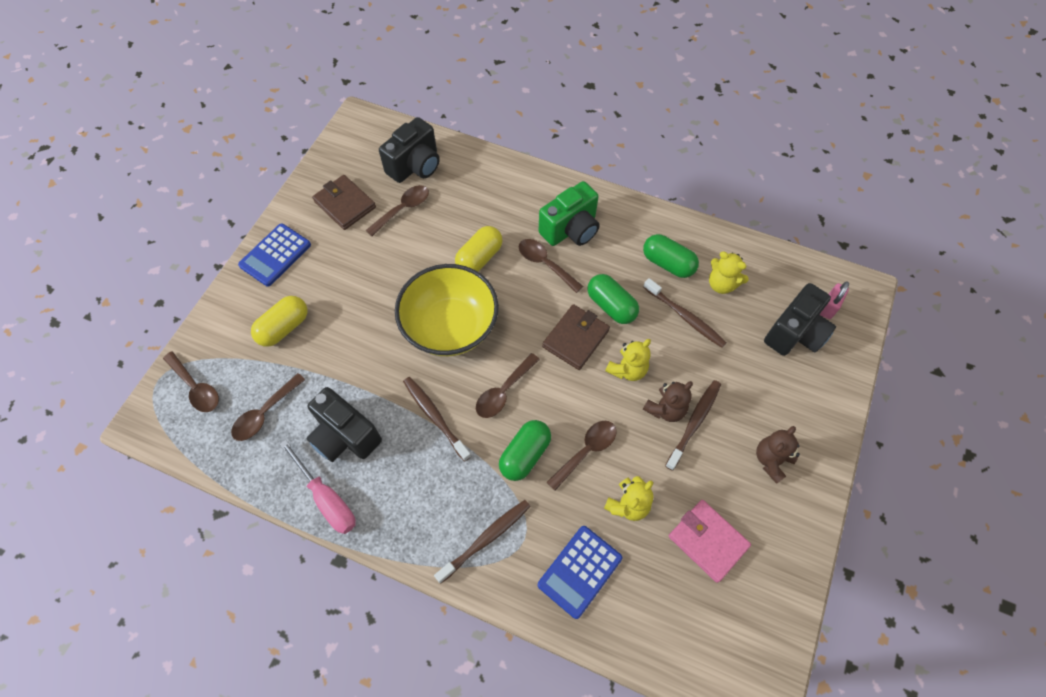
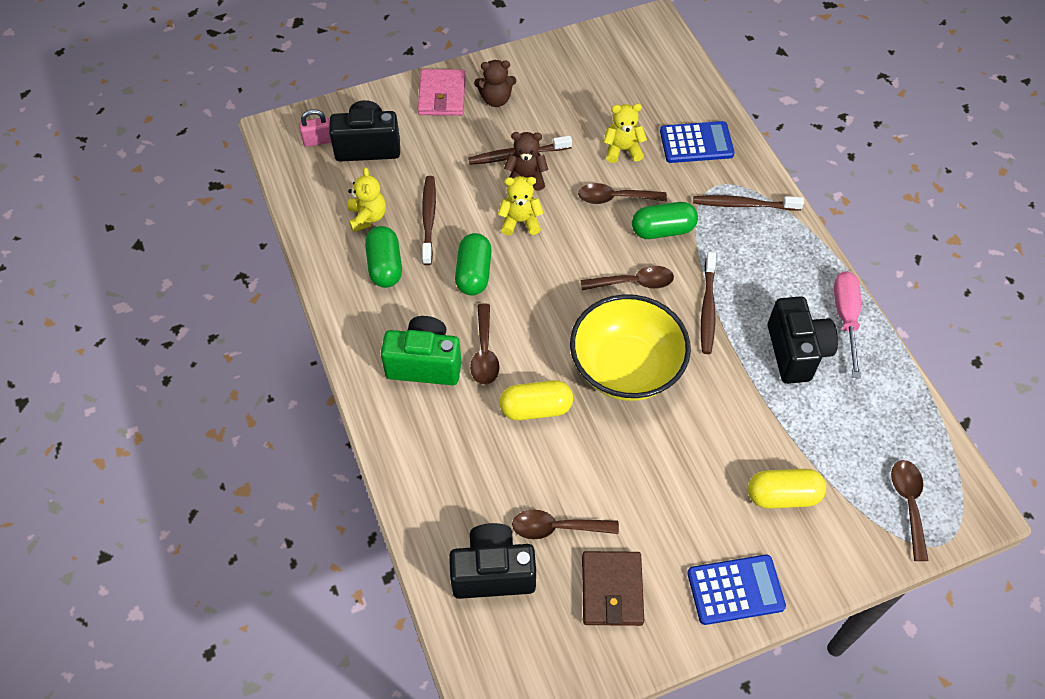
camera: 135 degrees left, 5 degrees down
brown spoon [231,373,305,441] -> none
brown wallet [542,304,610,370] -> none
pink wallet [669,500,751,583] -> pink wallet moved to [418,69,466,116]

